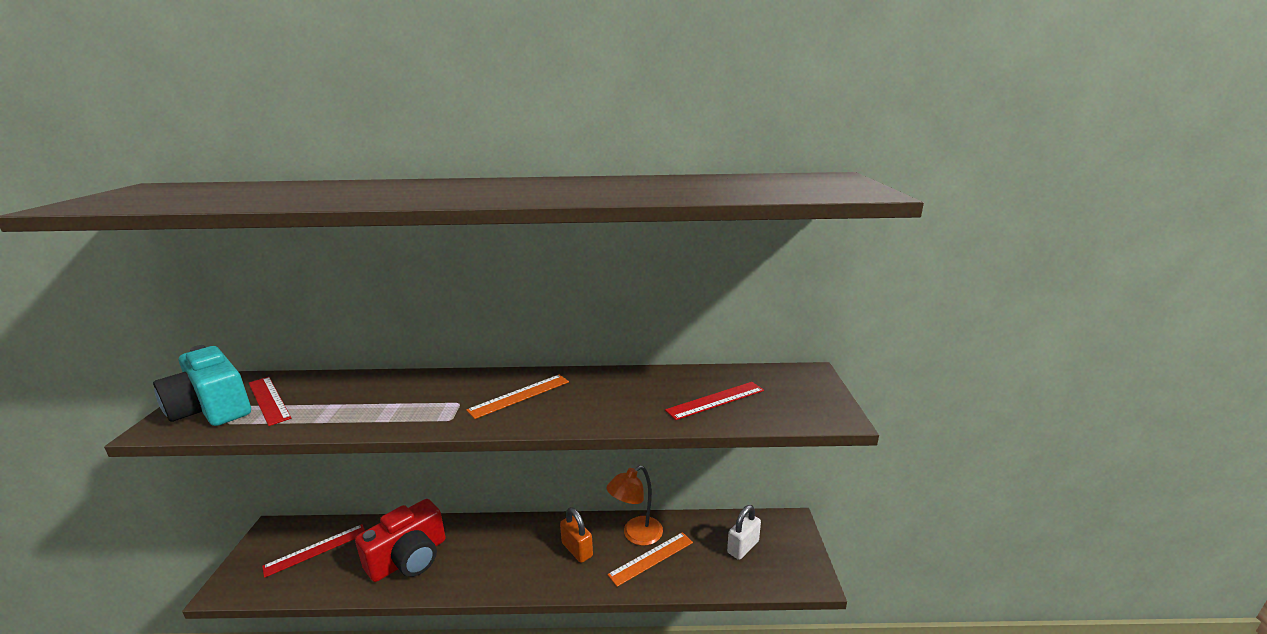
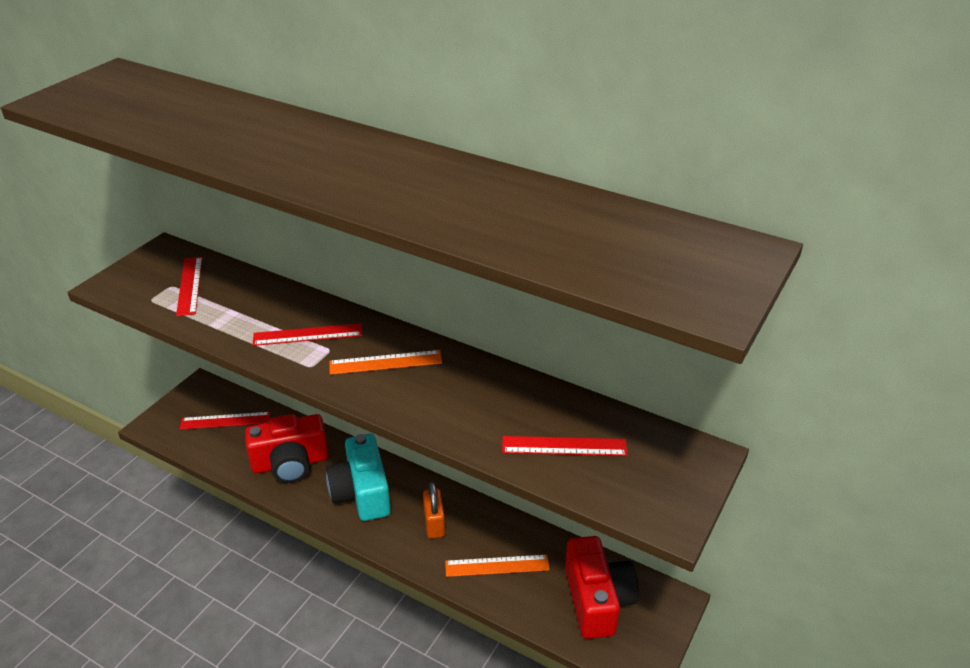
camera: 30 degrees right, 15 degrees up
turquoise camera [153,345,251,426] -> turquoise camera moved to [326,434,391,521]
orange lamp [607,466,663,546] -> none
white padlock [727,505,761,560] -> red camera [565,536,639,639]
none -> red ruler [253,323,362,346]

